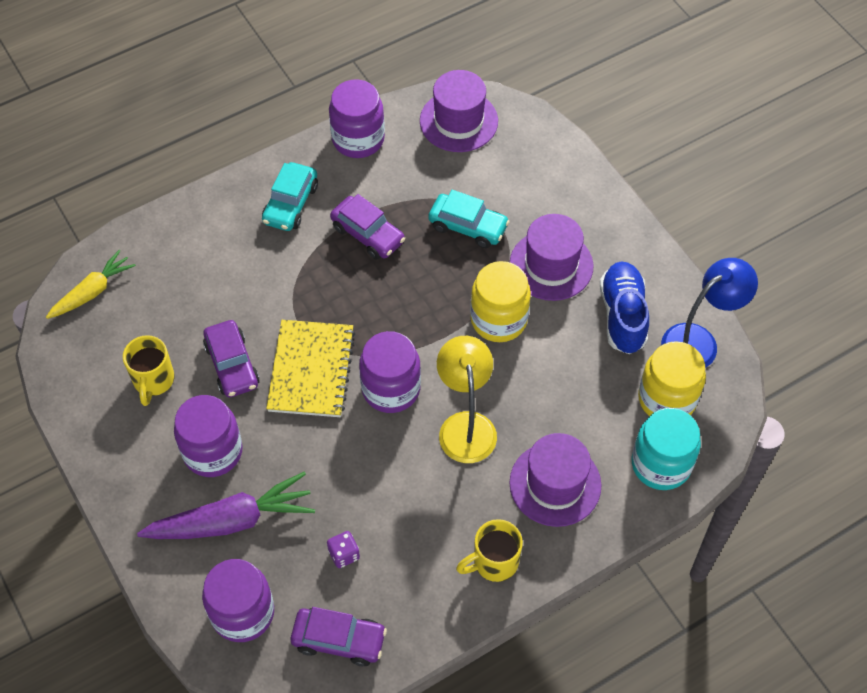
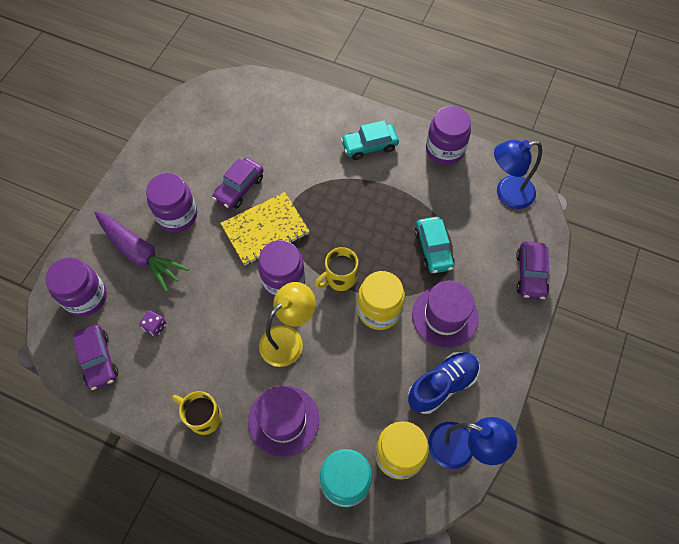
camera: 55 degrees right, 5 degrees up
yellow carrot [46,250,136,319] -> none
yellow mug [123,335,174,406] -> yellow mug moved to [315,247,358,291]
purple car [330,194,405,260] -> purple car moved to [516,242,549,300]
purple hat [420,70,498,152] -> blue lamp [494,140,542,209]

